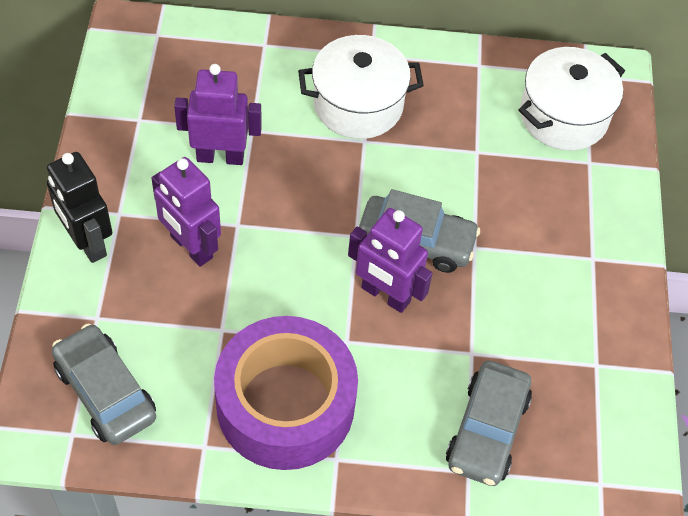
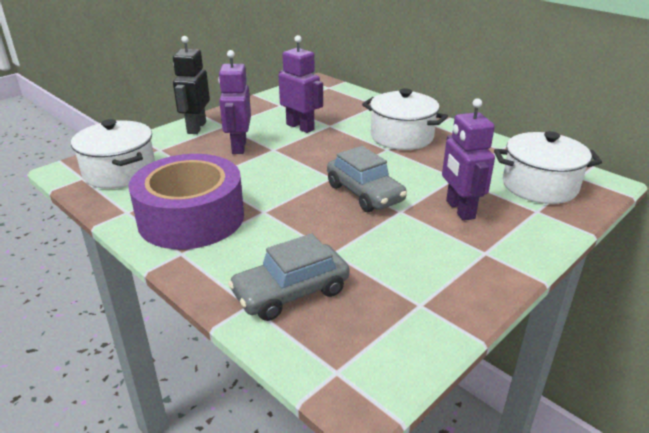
camera: 45 degrees right, 25 degrees down
grey car [52,324,156,445] -> white pot [71,119,155,189]
purple robot [348,208,433,313] -> purple robot moved to [442,98,495,221]

